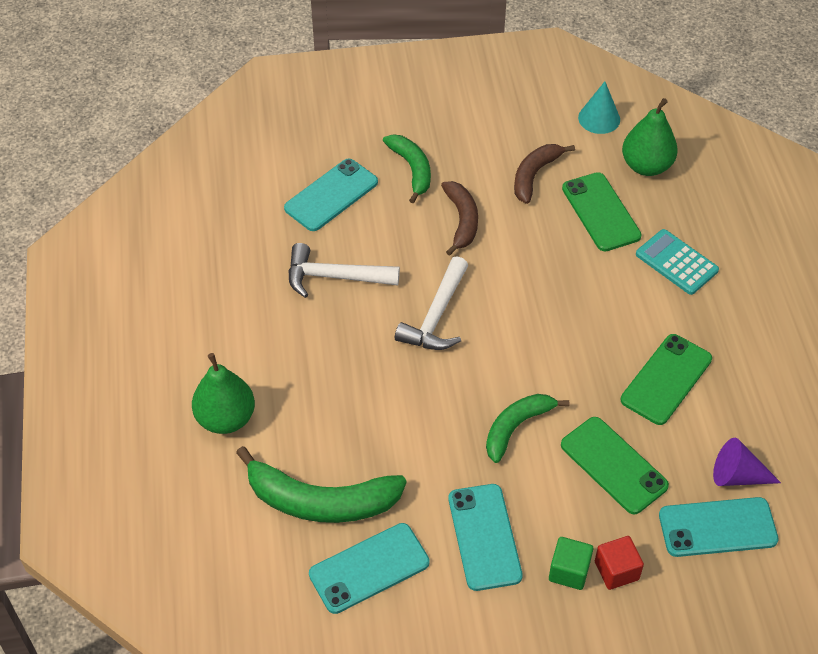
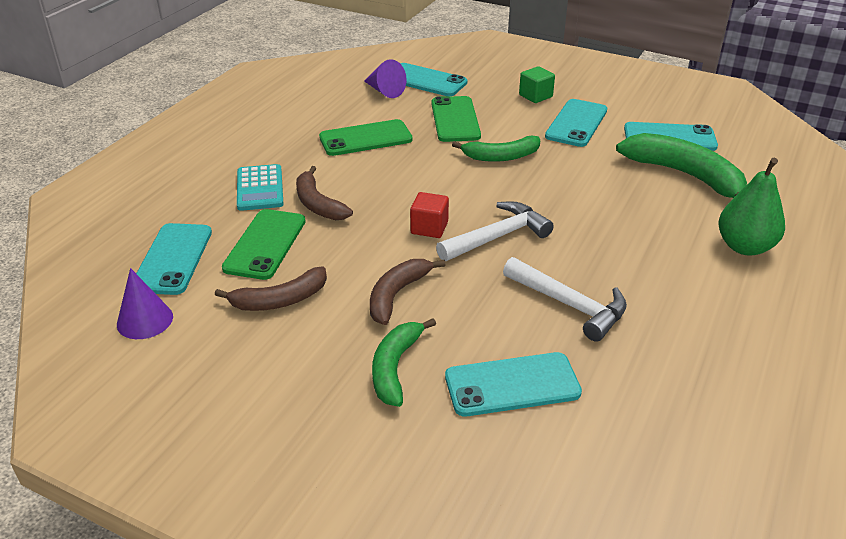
camera: 145 degrees left, 15 degrees down
turquoise cone [578,81,620,134] -> purple cone [117,268,173,339]
red cube [595,536,644,590] -> red cube moved to [410,192,449,238]
green pear [622,98,678,176] -> turquoise phone [136,223,212,295]
none -> brown banana [296,166,353,220]

